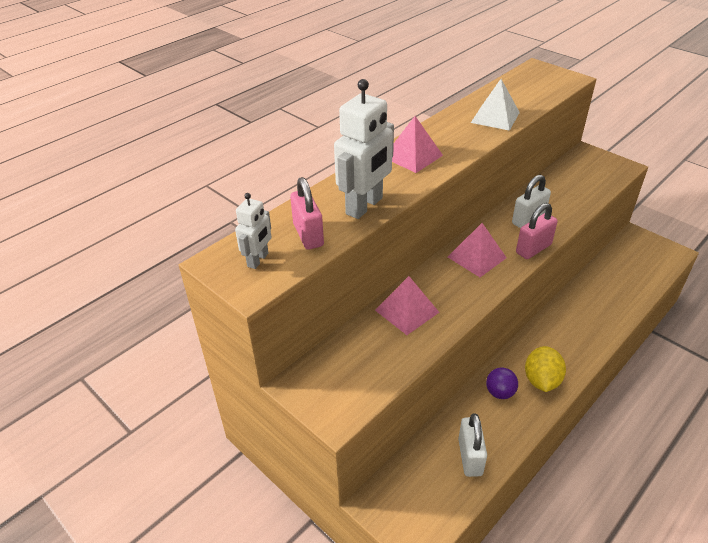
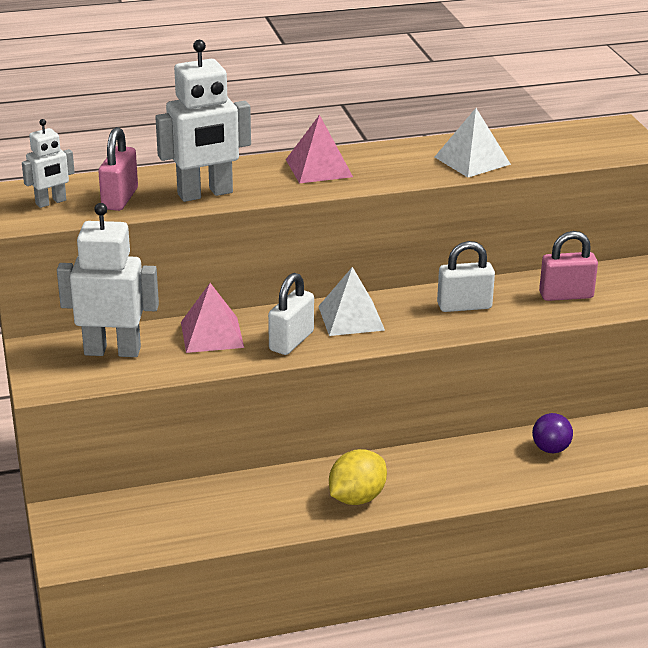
camera: 30 degrees right, 10 degrees down
pink pyramid [448,223,507,277] -> white pyramid [318,267,385,336]
white padlock [458,413,487,477] -> white padlock moved to [268,273,314,355]
purple ball [486,368,518,399] -> purple ball moved to [532,413,573,453]
pink padlock [516,203,558,259] -> pink padlock moved to [539,231,598,301]
none -> white robot [57,203,159,357]

